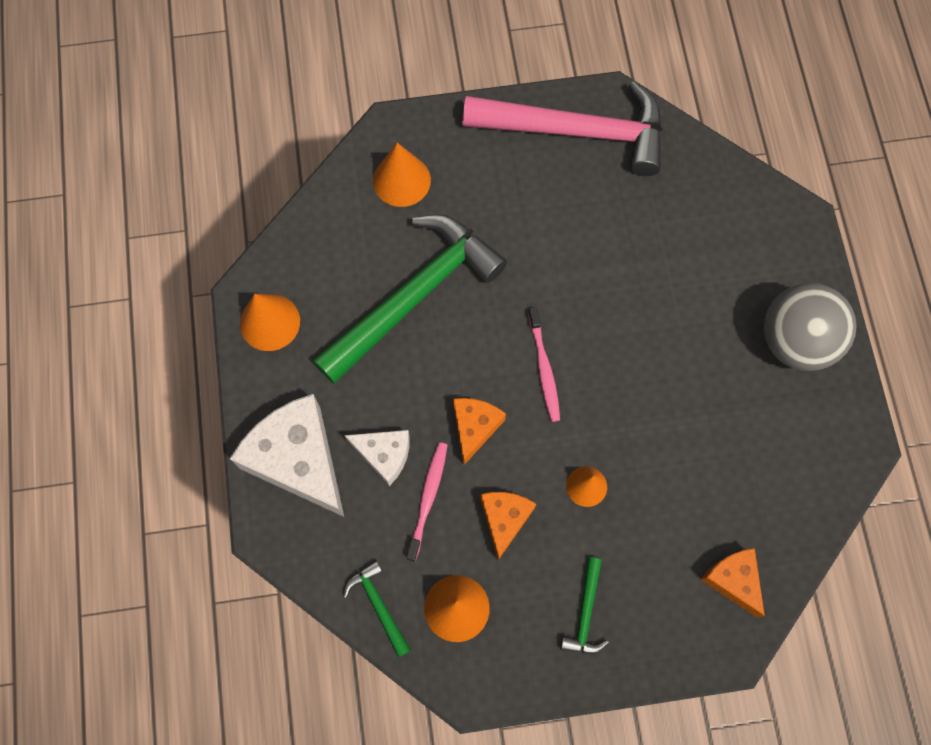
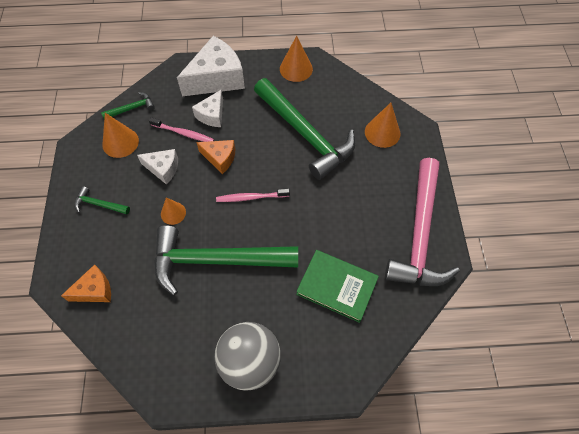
camera: 95 degrees right, 10 degrees down
orange cheese [480,492,536,560] -> white cheese [137,149,178,185]
none -> green hammer [154,225,298,295]
none -> green book [296,250,379,323]

